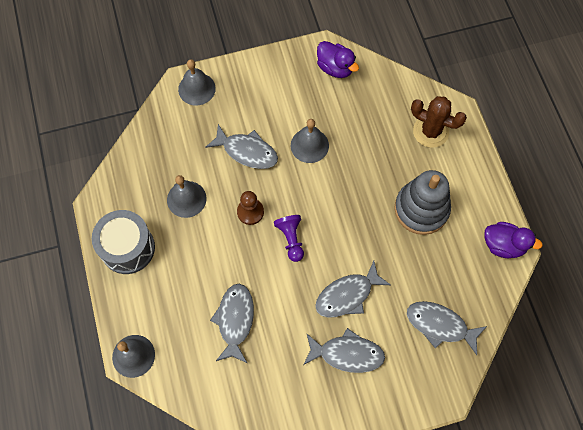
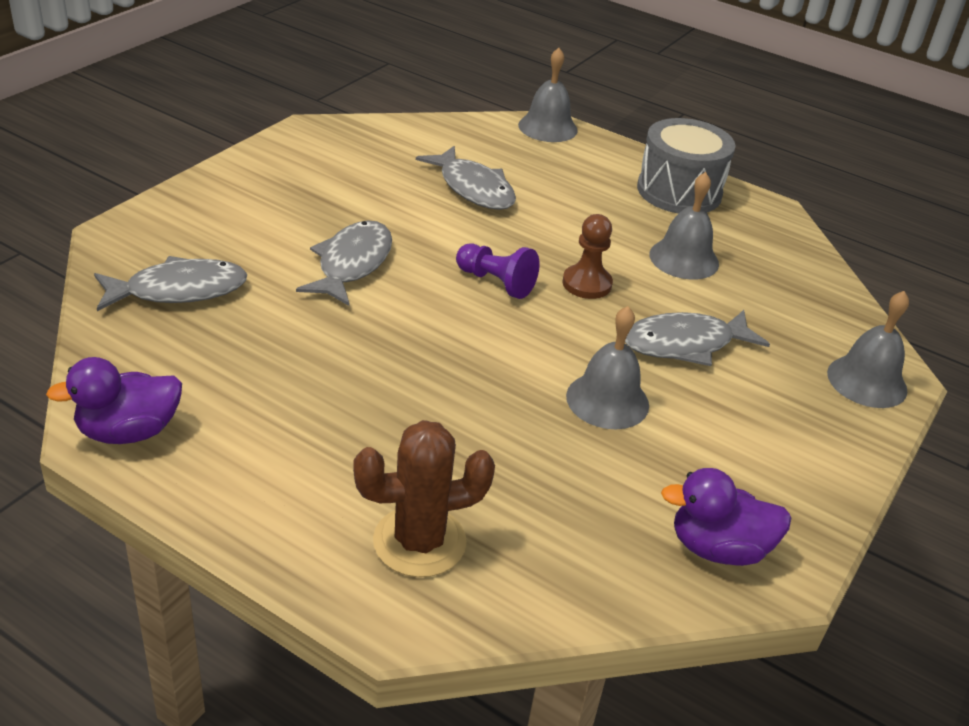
camera: 135 degrees right, 30 degrees down
grey fish [303,328,385,373] -> none
grey stacking toy [394,170,451,235] -> none

